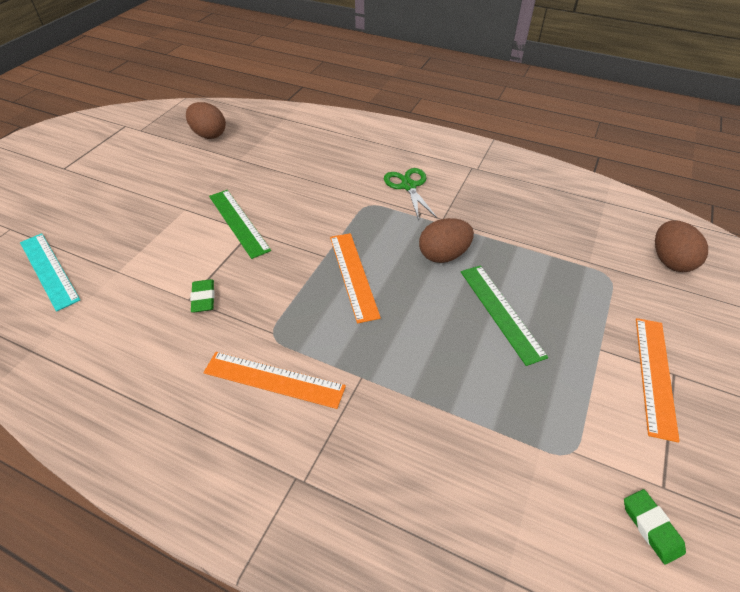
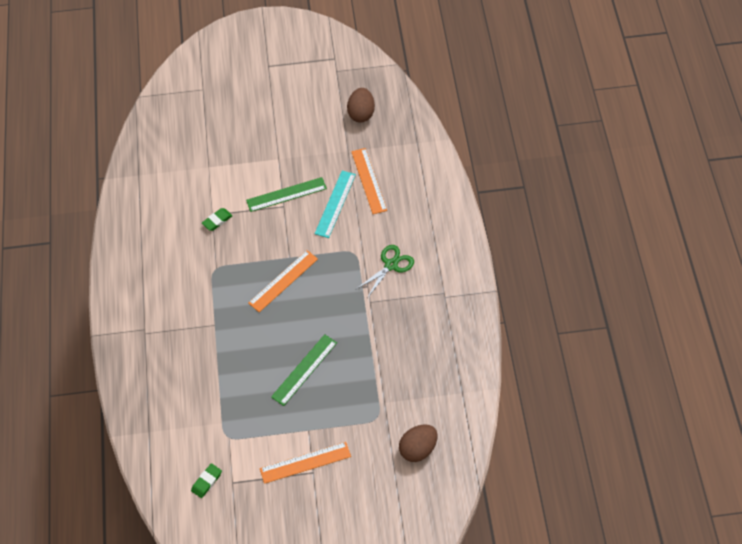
camera: 60 degrees right, 10 degrees up
turquoise ruler [20,233,80,312] -> turquoise ruler moved to [315,171,356,238]
orange ruler [203,352,346,409] -> orange ruler moved to [351,148,387,214]
green ruler [209,190,271,259] -> green ruler turned 45 degrees clockwise [246,177,327,212]
brown egg [419,218,474,263] -> none

